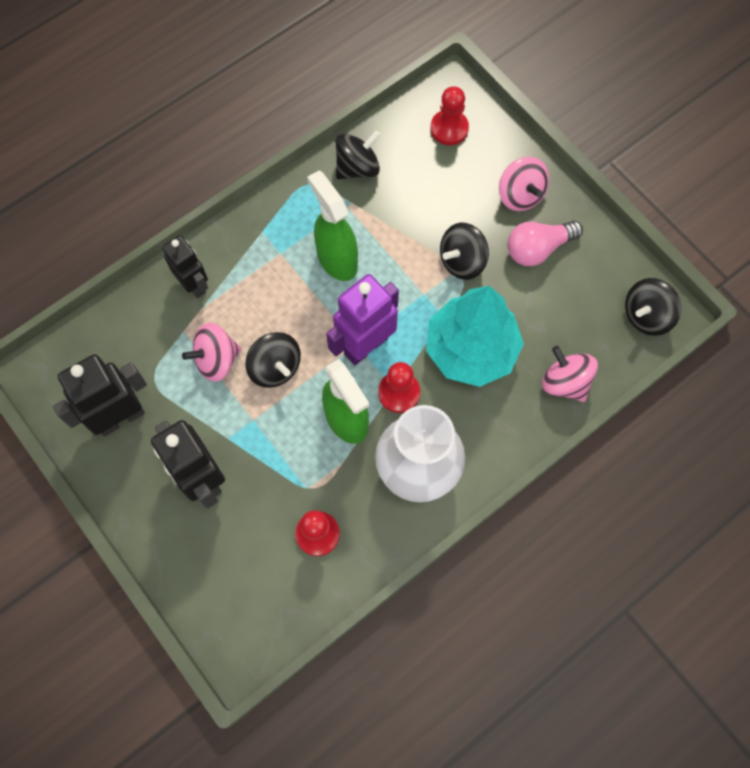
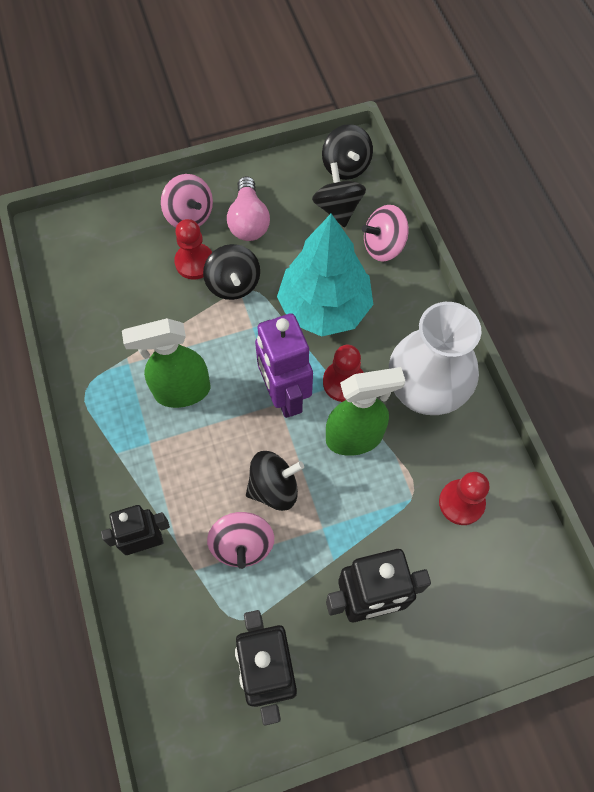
camera: 70 degrees left, 5 degrees down
black spinning top [336,130,381,179] -> black spinning top moved to [312,162,366,228]
red pawn [430,86,469,145] -> red pawn moved to [174,219,212,280]
pink spinning top [499,157,549,211] -> pink spinning top turned 60 degrees clockwise [161,174,213,227]

